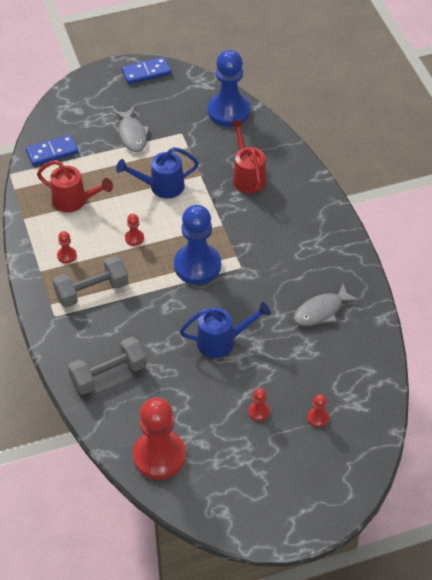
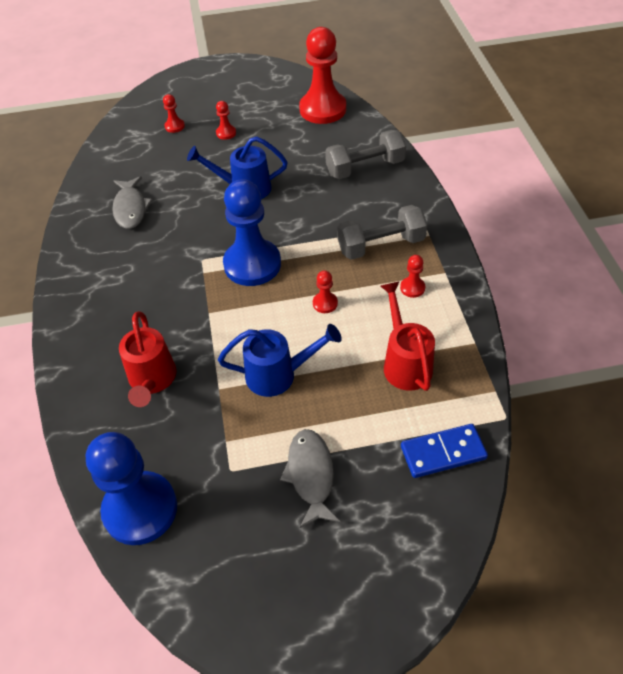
camera: 170 degrees left, 0 degrees up
red watering can [37,160,113,212] -> red watering can turned 45 degrees clockwise [381,281,435,391]
blue domino [122,57,171,84] -> none
grey fish [294,283,359,326] -> grey fish turned 105 degrees clockwise [112,176,153,229]

